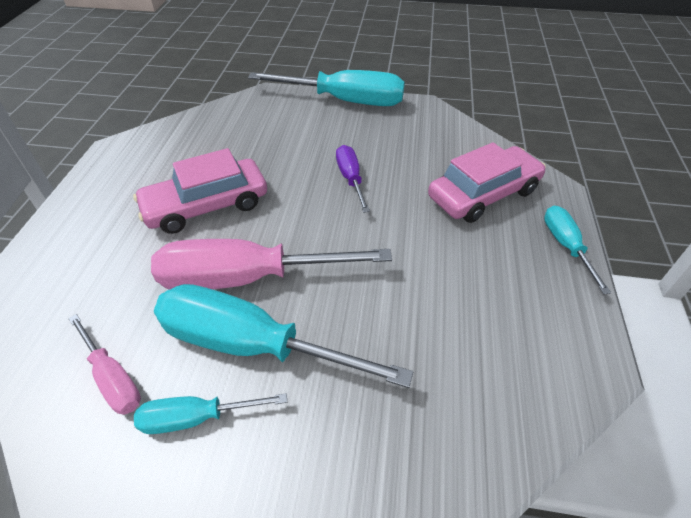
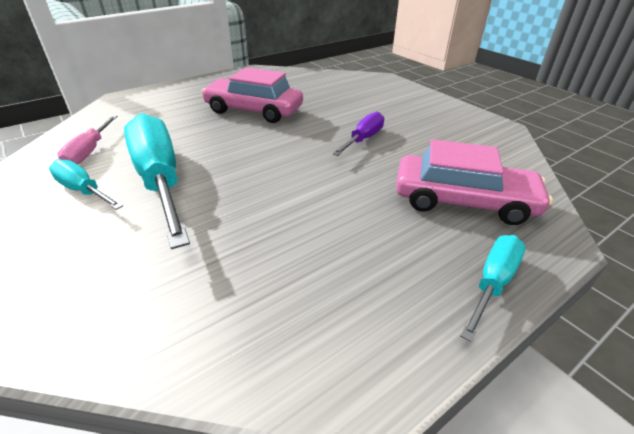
camera: 45 degrees right, 10 degrees down
pink screwdriver [151,239,392,290] -> none
turquoise screwdriver [248,70,405,106] -> none

